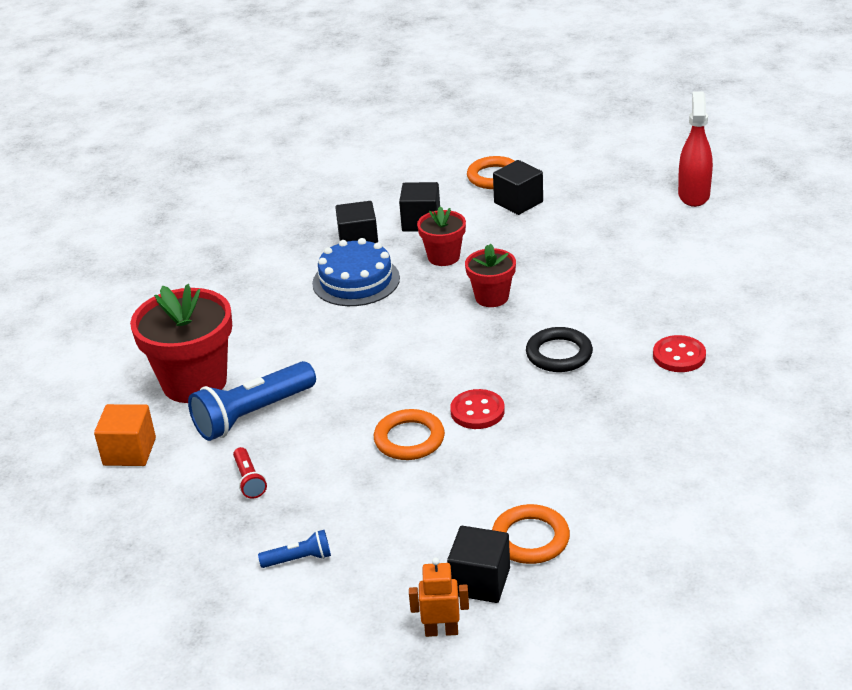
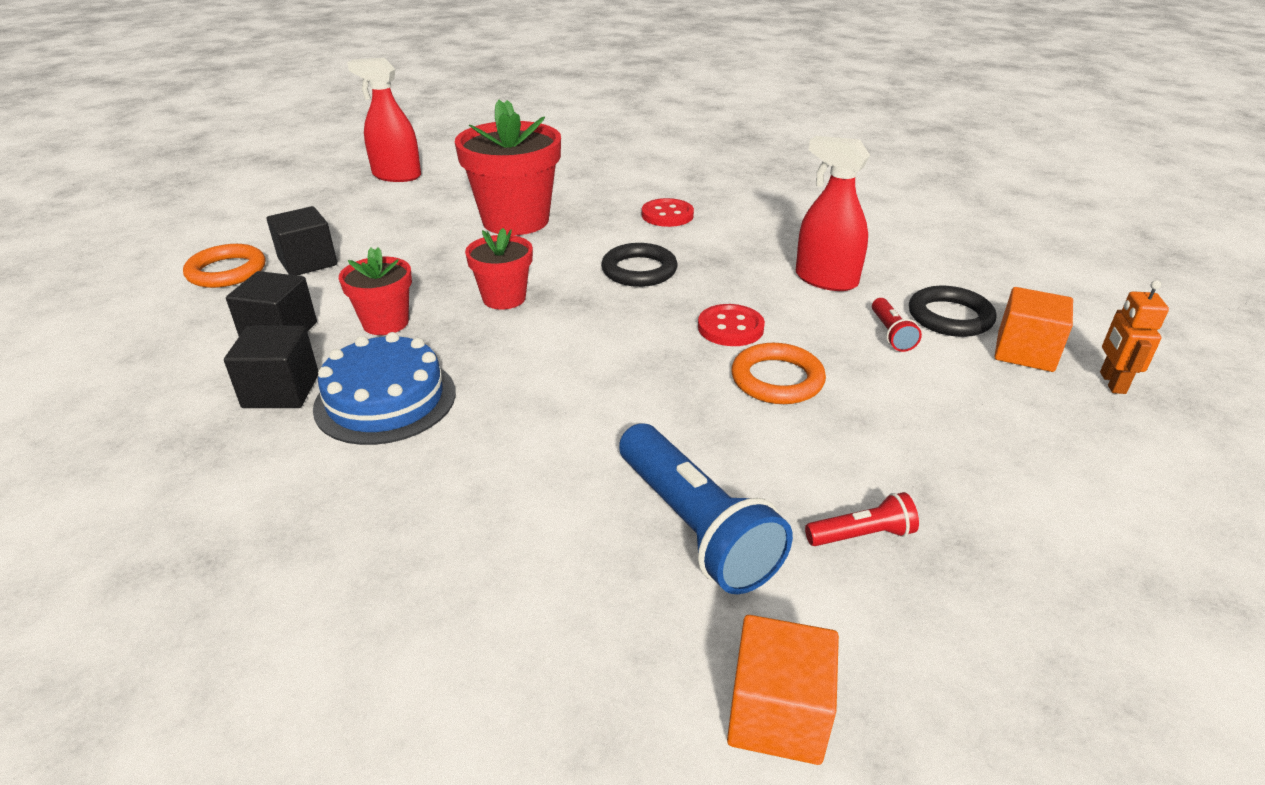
camera: 85 degrees left, 0 degrees up
red flower pot [130,284,232,403] -> red flower pot moved to [455,100,561,235]
blue flashlight [258,530,331,568] -> none
black cube [447,526,510,603] -> orange cube [995,287,1073,372]
orange ring [492,504,570,564] -> black ring [909,286,996,337]
none -> red spray bottle [796,136,870,291]
none -> red flashlight [872,298,922,352]

